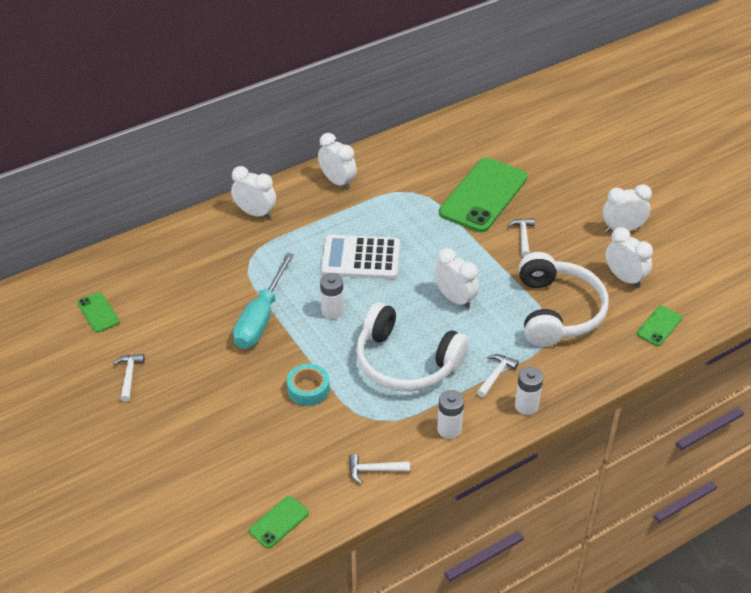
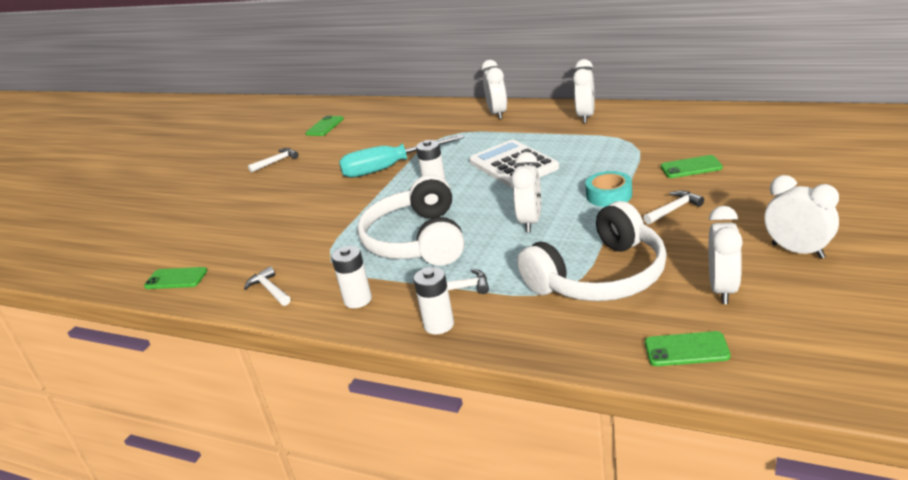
camera: 60 degrees right, 15 degrees down
turquoise tape [287,364,330,406] -> turquoise tape moved to [585,171,632,207]
green phone [439,158,527,233] -> green phone [661,155,723,178], size x0.45

